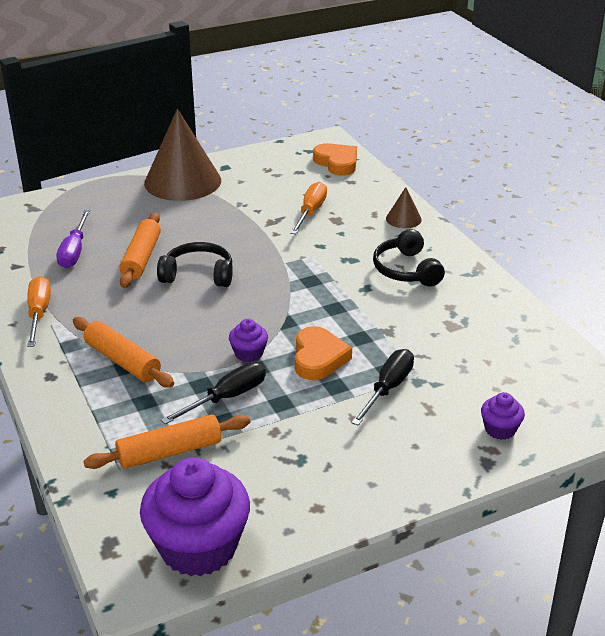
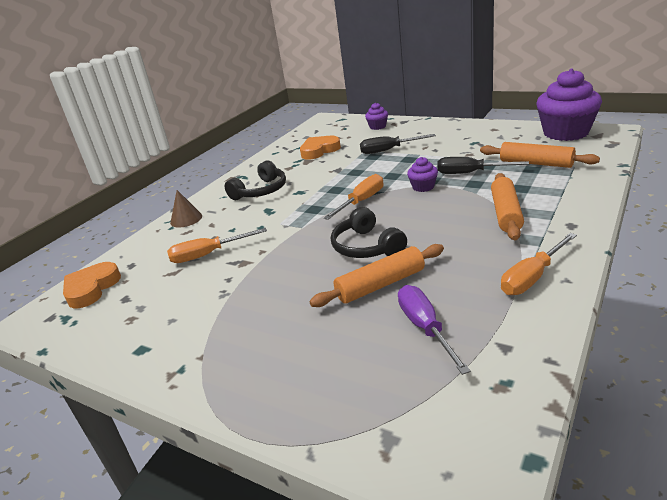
camera: 120 degrees left, 5 degrees down
purple screwdriver [56,210,90,269] -> purple screwdriver turned 75 degrees counterclockwise [398,285,471,375]
brown cone [144,109,221,201] -> none
orange heart [295,326,352,380] -> orange heart moved to [300,136,341,160]
none -> orange screwdriver [323,174,383,220]

